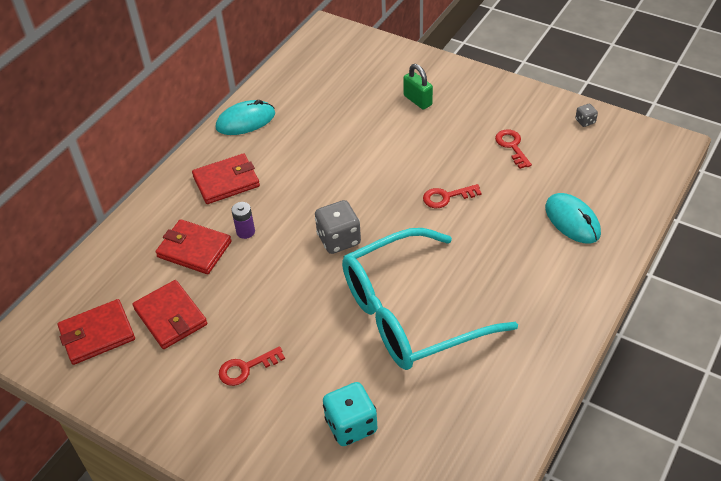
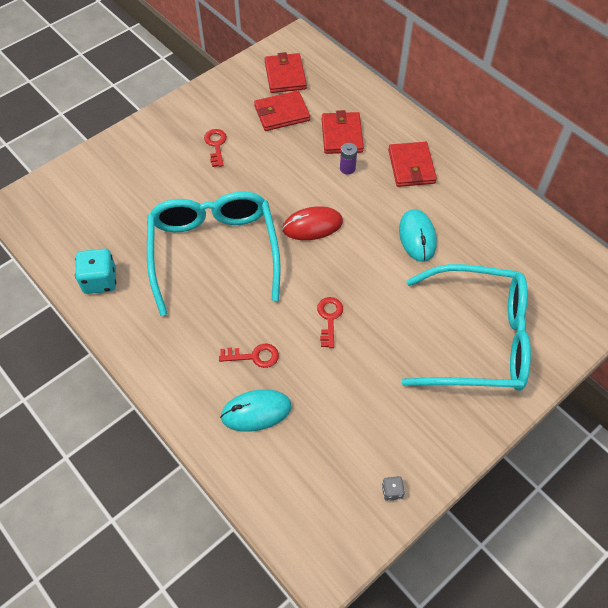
camera: 105 degrees right, 10 degrees up
red wallet [155,219,232,274] -> red wallet turned 45 degrees counterclockwise [322,110,364,154]
turquoise mouse [216,100,275,135] -> turquoise mouse moved to [399,209,437,262]
grey dice [315,200,361,254] -> red mouse [282,206,343,240]
turquoise dice [323,382,377,446] -> turquoise dice moved to [75,249,116,294]
green padlock [403,64,433,110] -> turquoise glasses [401,264,531,391]
red key [495,129,532,169] -> red key moved to [219,343,279,368]

